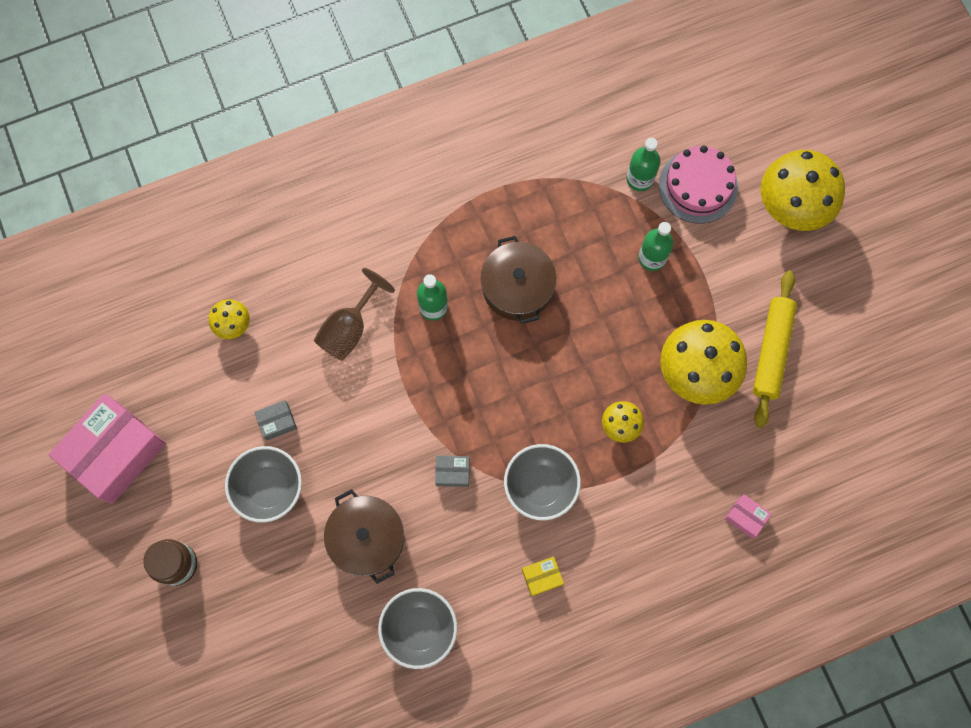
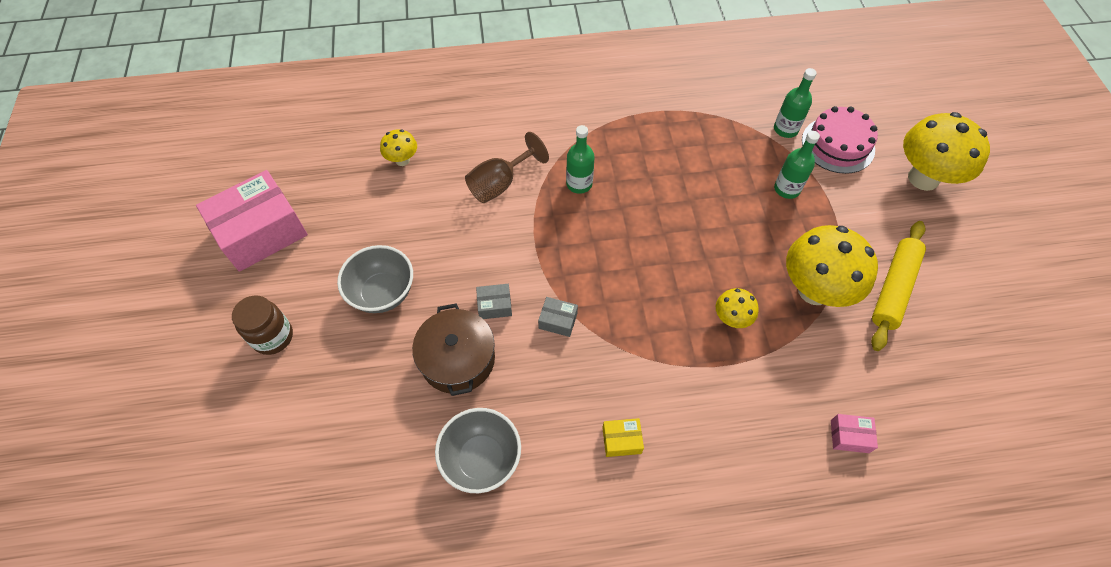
camera: 15 degrees right, 15 degrees down
grey box [254,400,297,440] -> grey box moved to [476,284,512,319]
brown pot [481,236,556,324] -> none
grey bowl [504,444,581,521] -> none
pink box [725,494,772,538] -> pink box turned 45 degrees counterclockwise [831,414,878,453]

